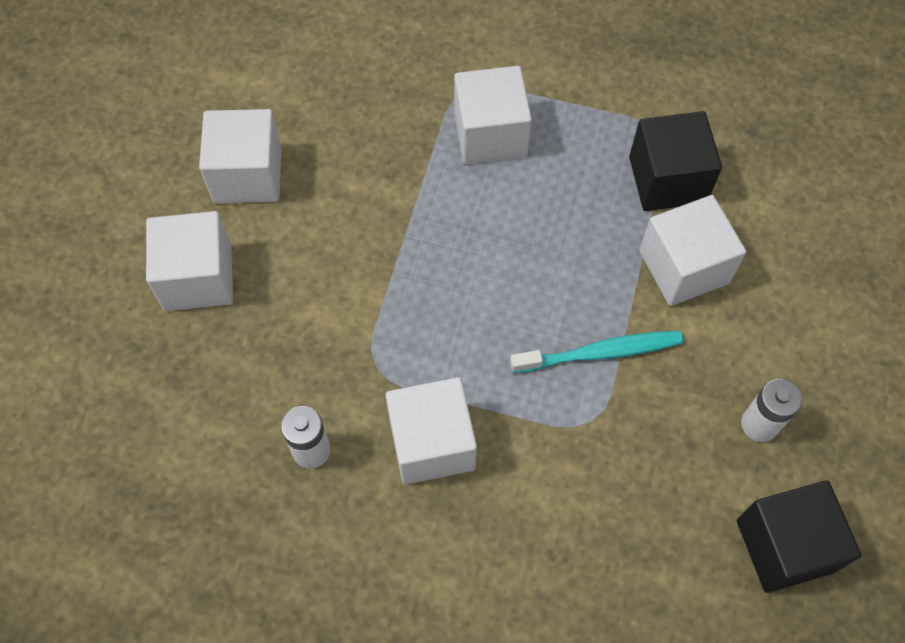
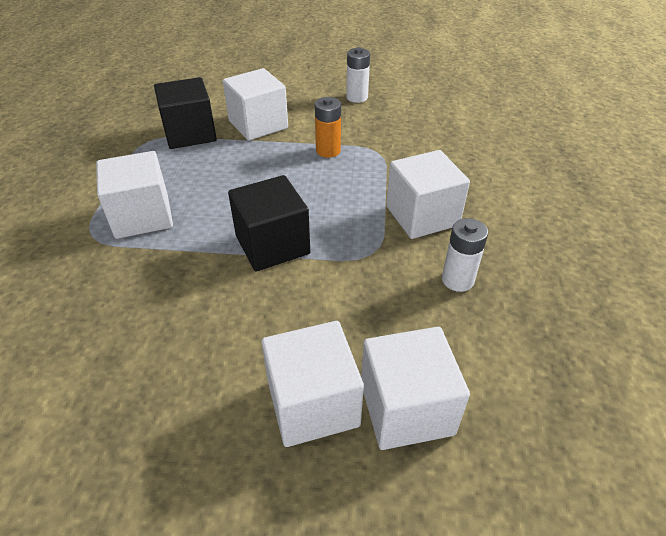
camera: 100 degrees left, 20 degrees down
white cube [199,109,282,203] -> white cube moved to [361,327,470,450]
turquoise toothbrush [510,331,684,373] -> orange battery [315,97,341,158]
black cube [737,480,861,593] -> black cube moved to [228,175,310,271]

